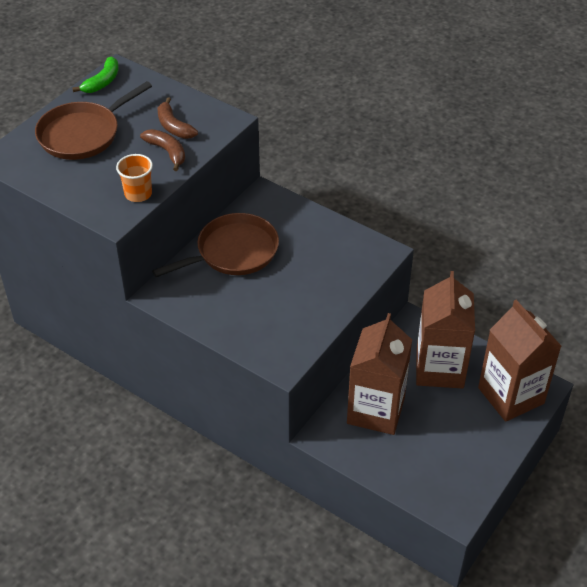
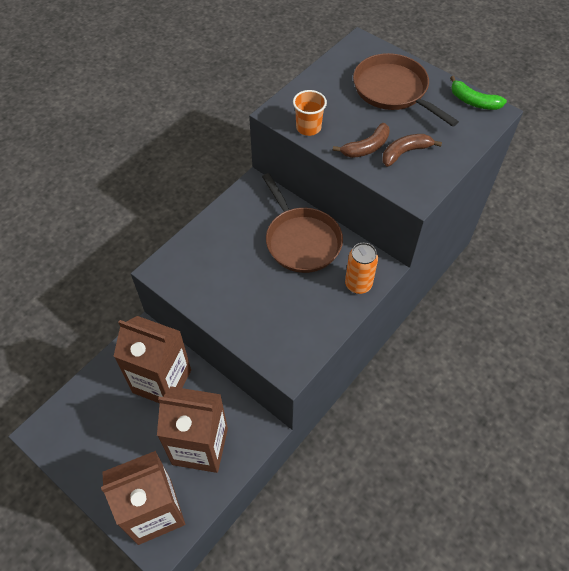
camera: 95 degrees right, 10 degrees up
none -> orange can [345,243,378,294]

